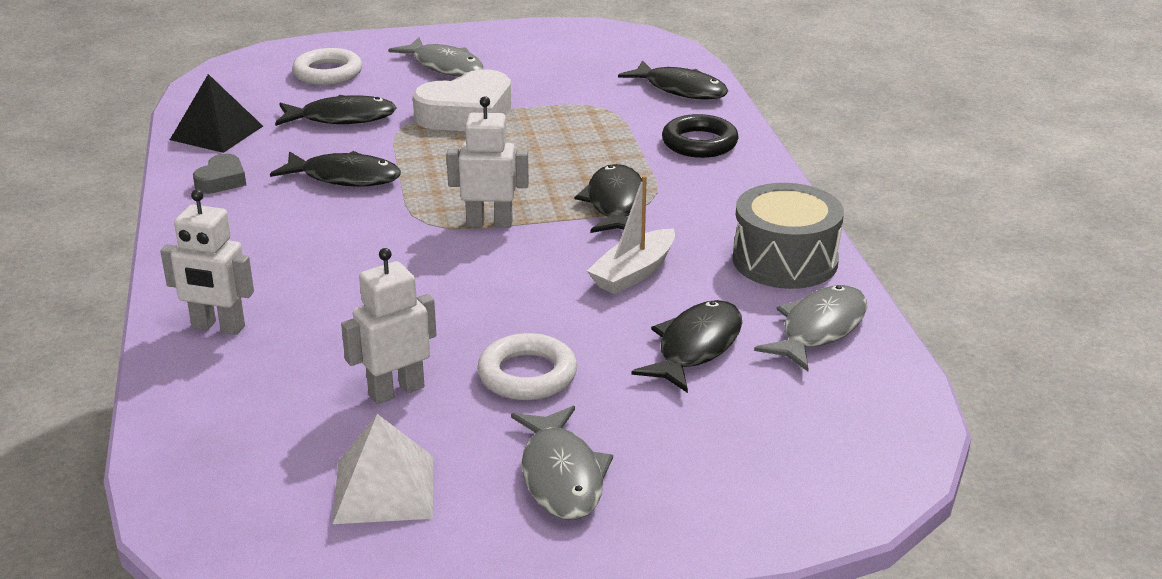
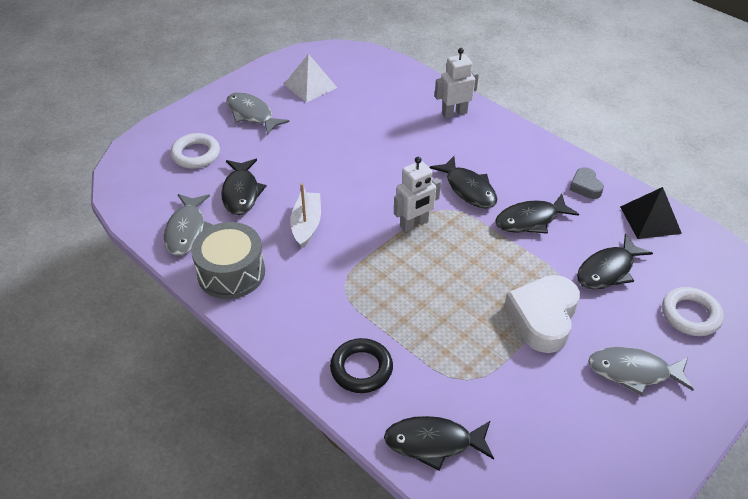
camera: 145 degrees right, 15 degrees up
white robot [341,248,436,404] -> none
white ring [477,333,577,400] -> white ring moved to [170,133,220,169]
black fish [575,164,642,233] -> black fish moved to [430,156,497,209]

